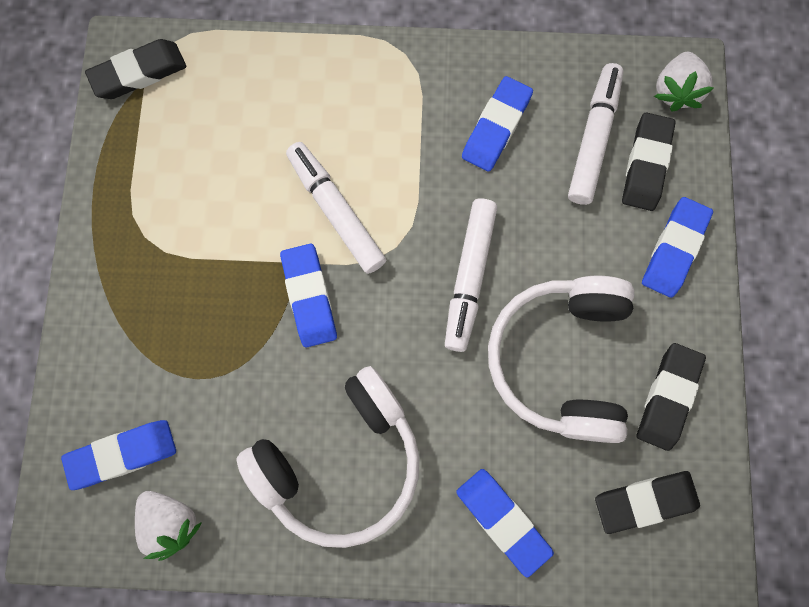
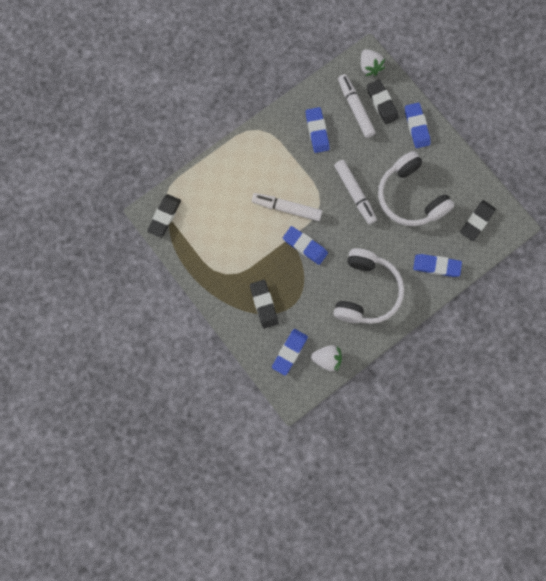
camera: 40 degrees left, 0 degrees up
black eraser [636,343,706,451] -> black eraser moved to [250,280,278,329]

